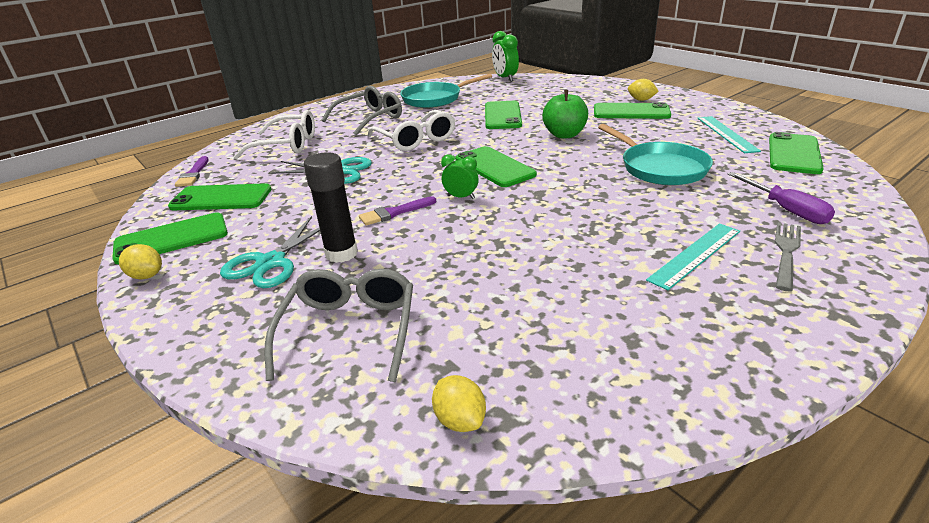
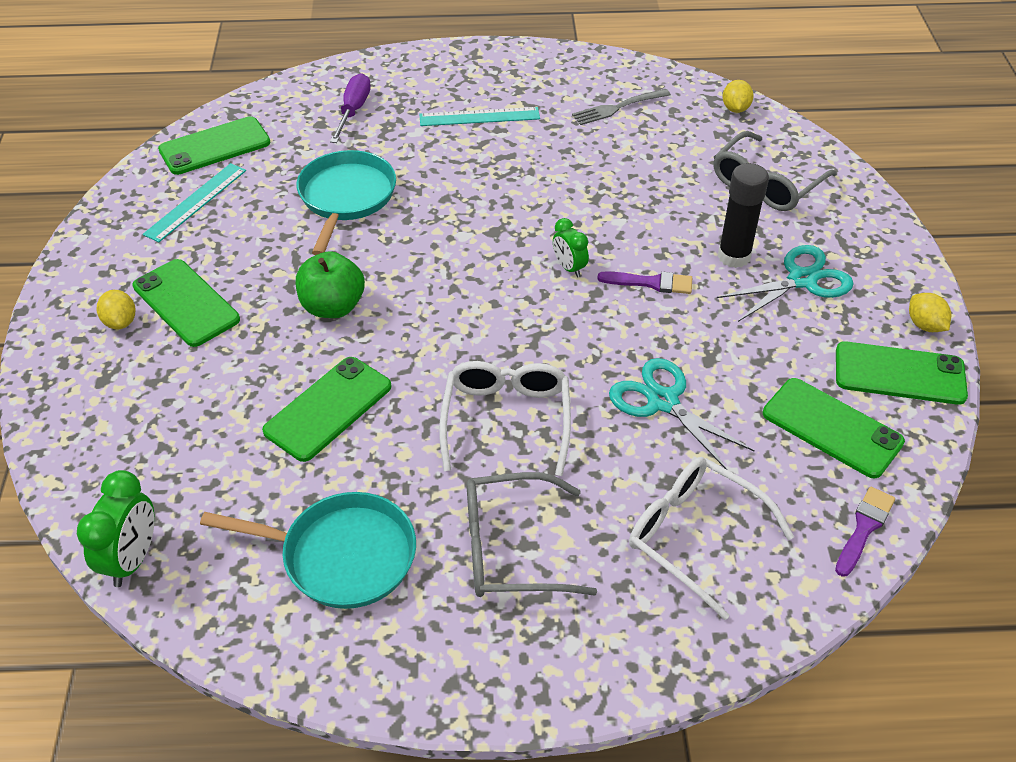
camera: 145 degrees left, 15 degrees up
green phone [455,146,537,187] -> none
grey fork [775,223,801,291] -> grey fork moved to [572,89,671,125]

